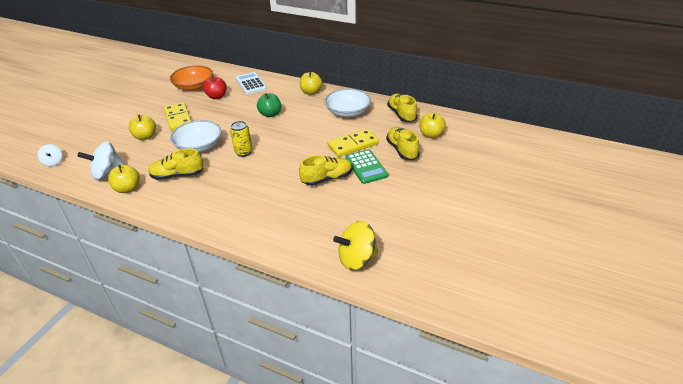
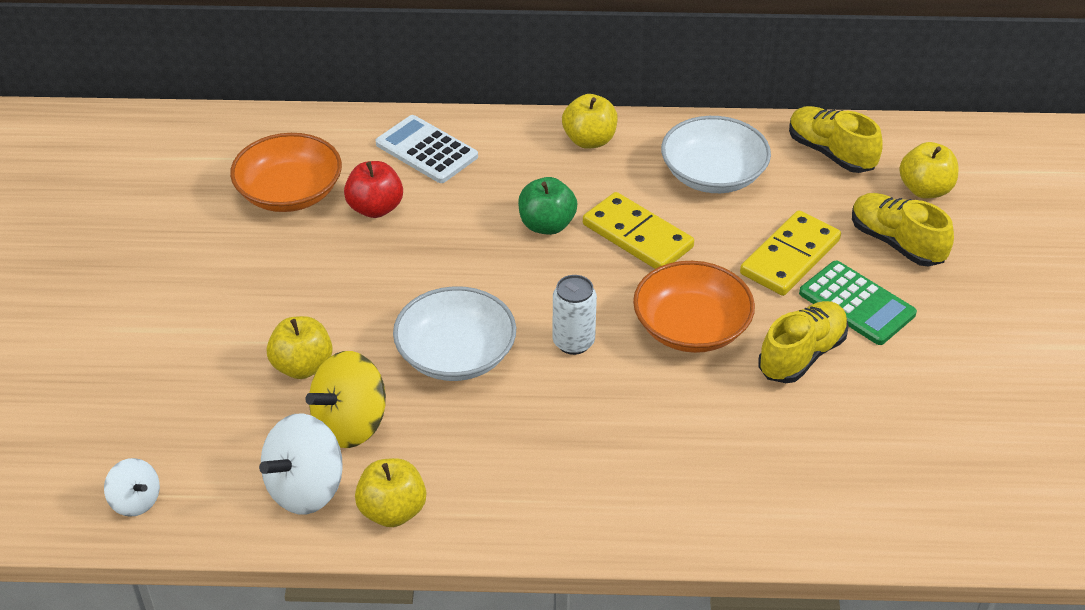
camera: 25 degrees left, 5 degrees up
yellow shoe [149,148,204,180] -> none
yellow domino [164,102,191,131] -> yellow domino moved to [583,192,694,269]
yellow can [230,121,252,157] -> white can [552,275,597,355]
yellow spinning top [333,221,378,270] -> yellow spinning top moved to [305,351,386,448]
none -> orange bowl [633,261,755,353]

